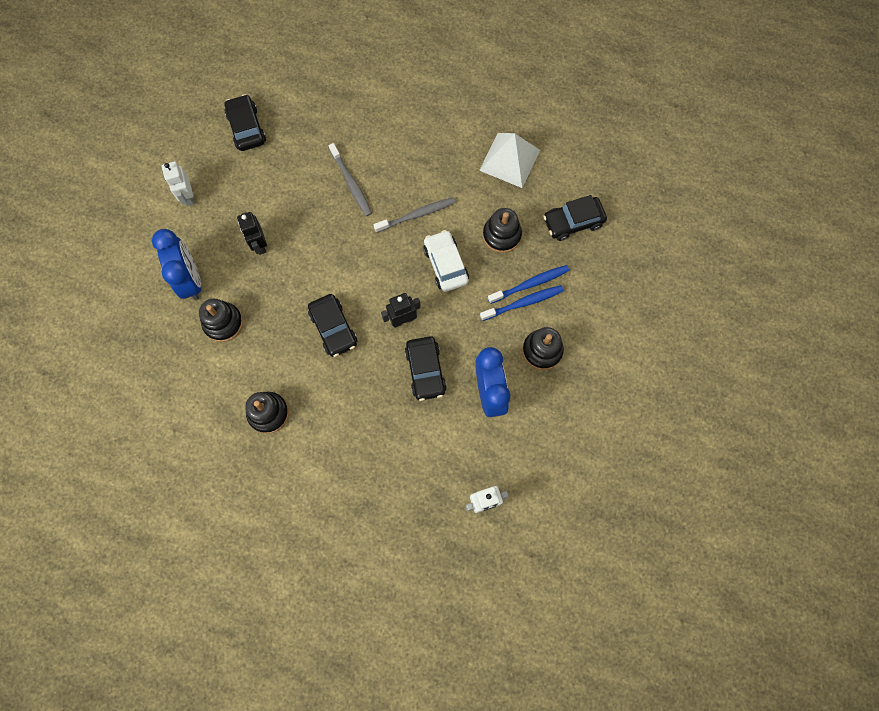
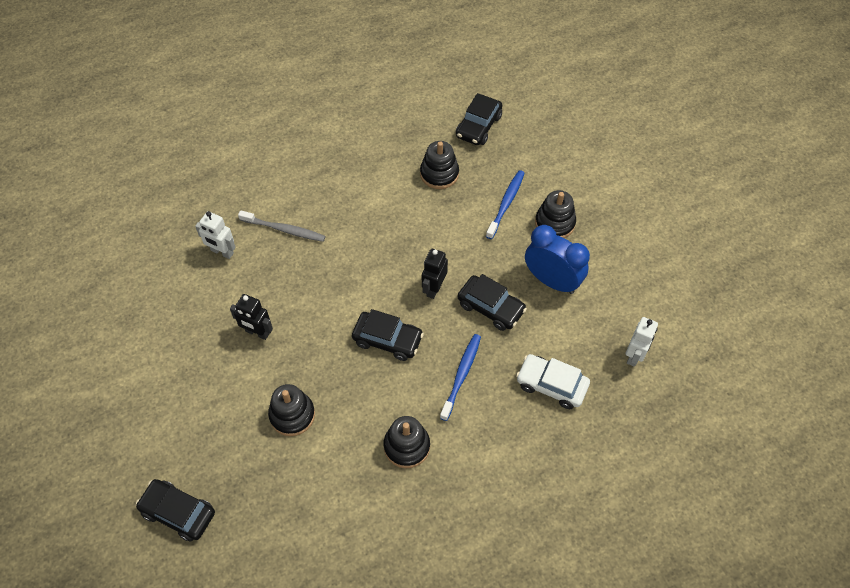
camera: 45 degrees left, 15 degrees down
blue clock [152,229,201,300] -> none
white robot [162,161,194,206] -> white robot moved to [195,211,236,259]
black car [224,94,266,151] -> black car moved to [136,479,215,542]
grey toothbrush [374,197,455,233] -> none
white car [423,230,469,292] -> white car moved to [516,354,590,409]
white pyramid [479,133,540,188] -> none
blue toothbrush [488,265,569,304] -> blue toothbrush moved to [440,334,481,421]

